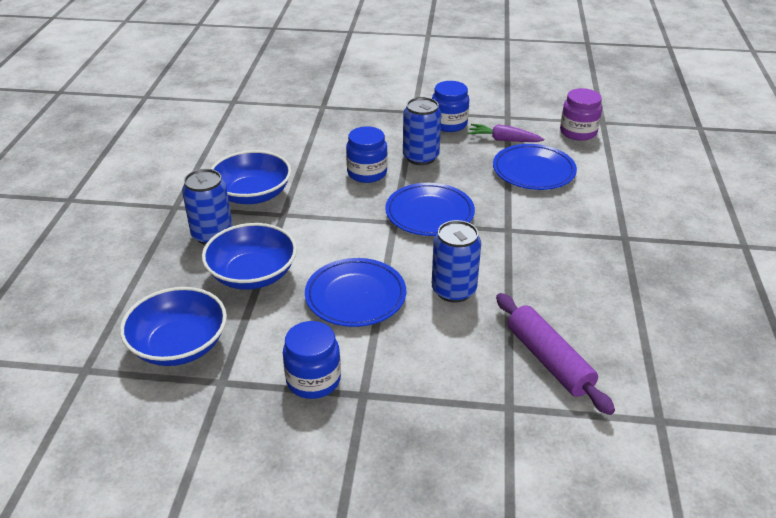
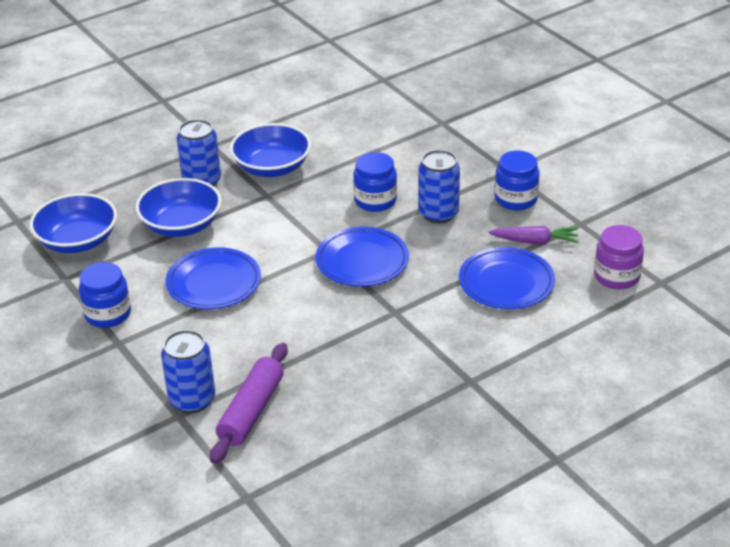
camera: 50 degrees right, 0 degrees up
blue can [432,220,481,303] -> blue can moved to [161,330,215,413]
purple carrot [468,124,544,142] -> purple carrot turned 120 degrees clockwise [489,226,579,244]

